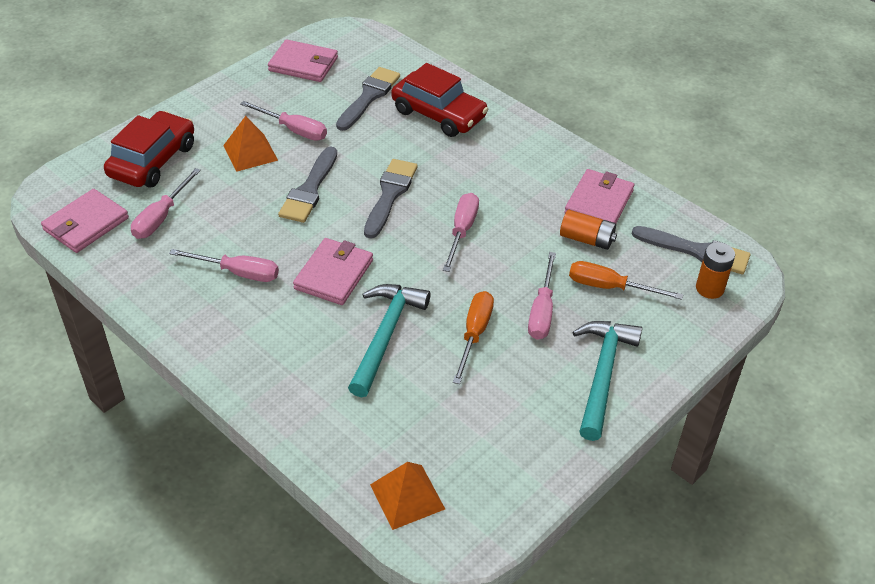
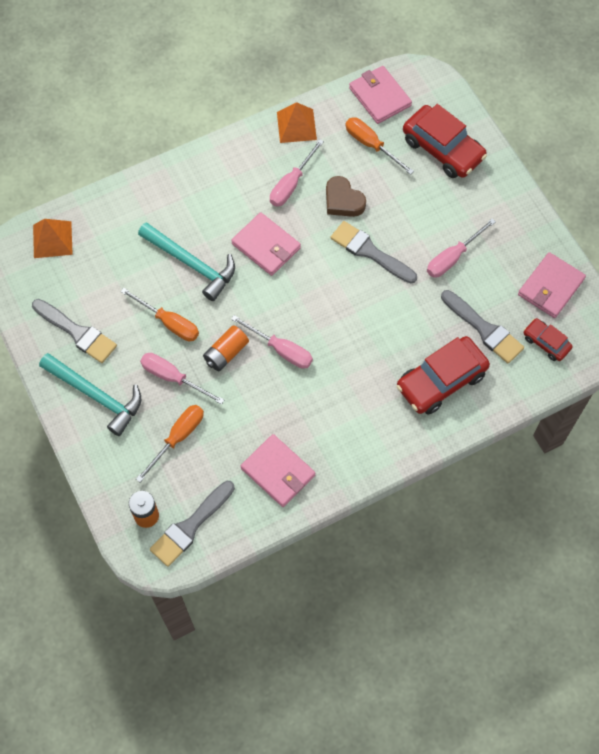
camera: 110 degrees right, 20 degrees up
pink screwdriver [131,168,201,239] -> orange screwdriver [345,117,414,175]
orange pyramid [223,116,278,172] -> orange pyramid moved to [277,102,317,143]
grey brush [364,159,418,239] -> grey brush moved to [32,299,117,363]
orange battery [560,210,617,250] -> orange battery moved to [203,325,249,371]
none -> brown heart [326,176,366,217]
none -> red car [523,318,573,361]

